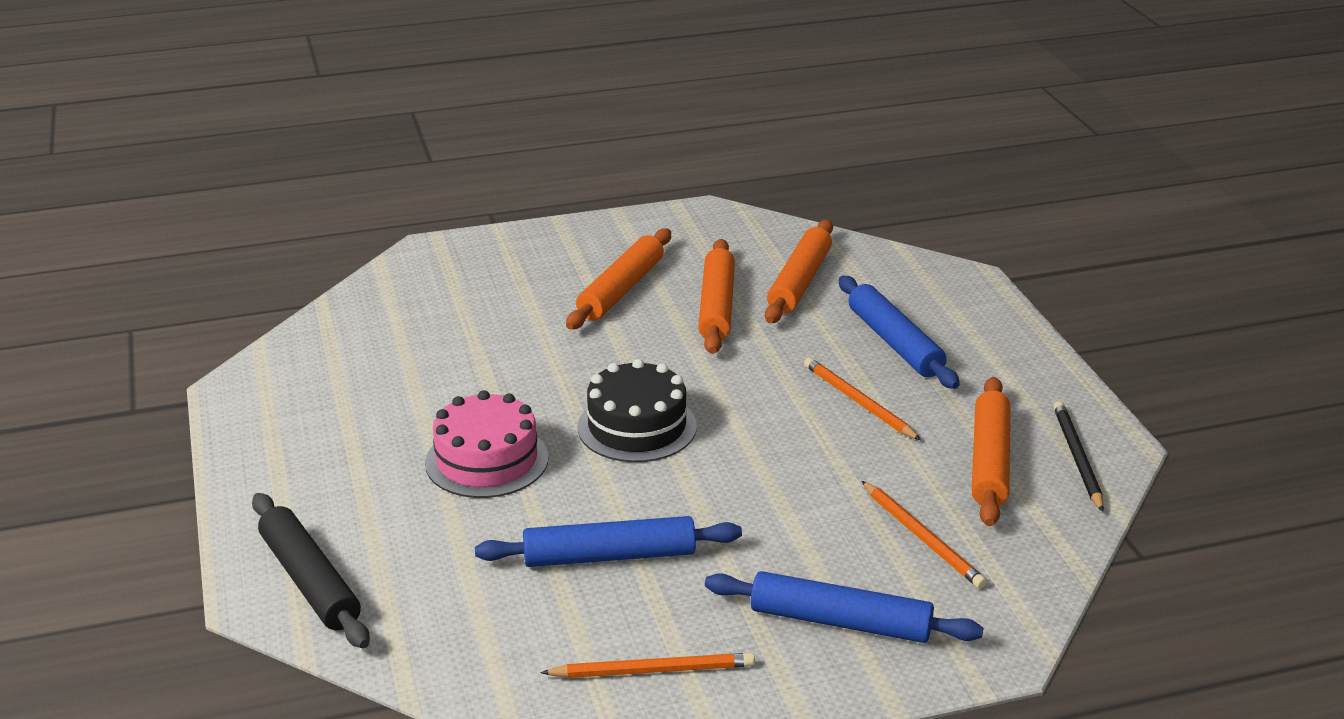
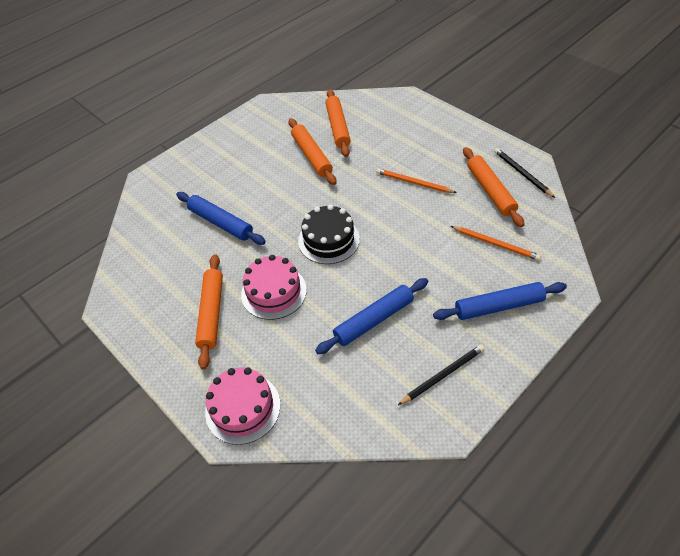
camera: 25 degrees left, 20 degrees up
black rolling pin [252,493,370,648] -> pink cake [205,367,281,445]
orange pencil [540,653,755,678] -> black pencil [398,345,485,405]
orange rolling pin [566,228,671,329] -> orange rolling pin moved to [195,254,223,370]
blue rolling pin [839,276,960,389] -> blue rolling pin moved to [176,192,266,245]

